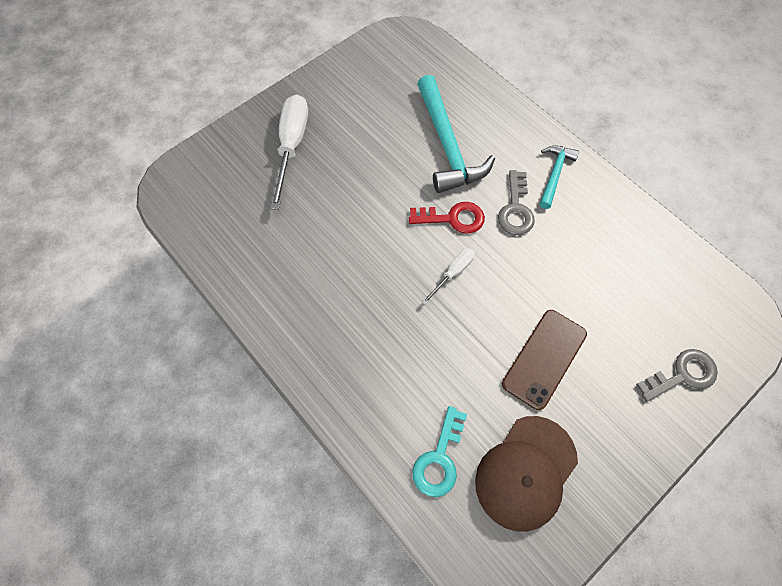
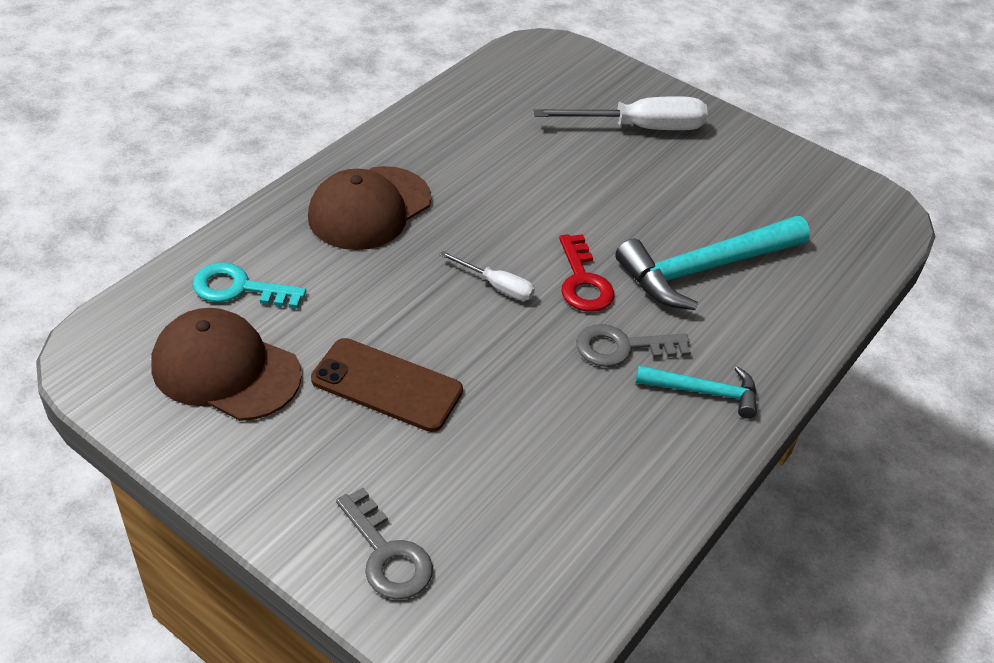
camera: 75 degrees right, 20 degrees down
none -> brown cap [308,166,431,250]

